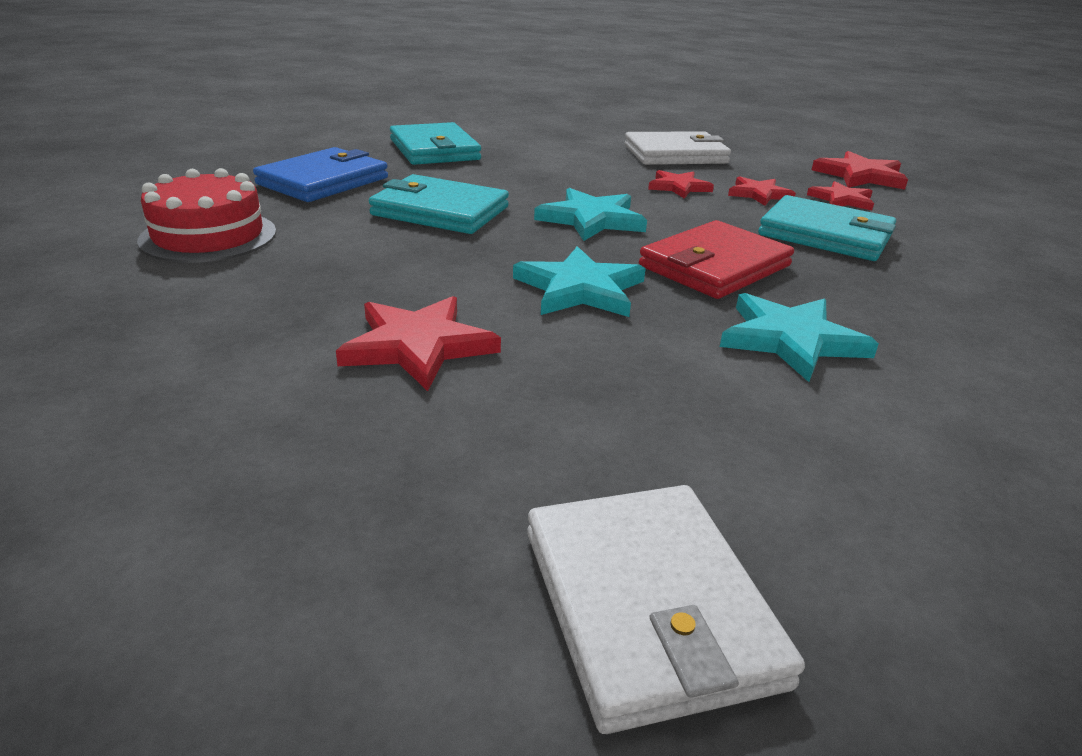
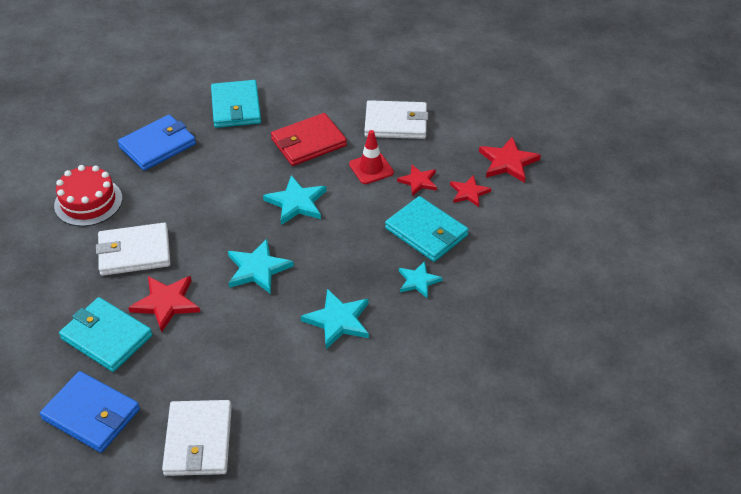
camera: 15 degrees right, 15 degrees up
turquoise wallet [369,174,509,234] -> turquoise wallet moved to [59,297,152,372]
red wallet [639,220,794,299] -> red wallet moved to [271,113,347,166]
red star [648,170,714,199] -> red traffic cone [349,130,394,184]
none -> blue wallet [40,371,140,453]
none -> white wallet [96,223,170,276]
none -> turquoise star [399,261,443,298]

